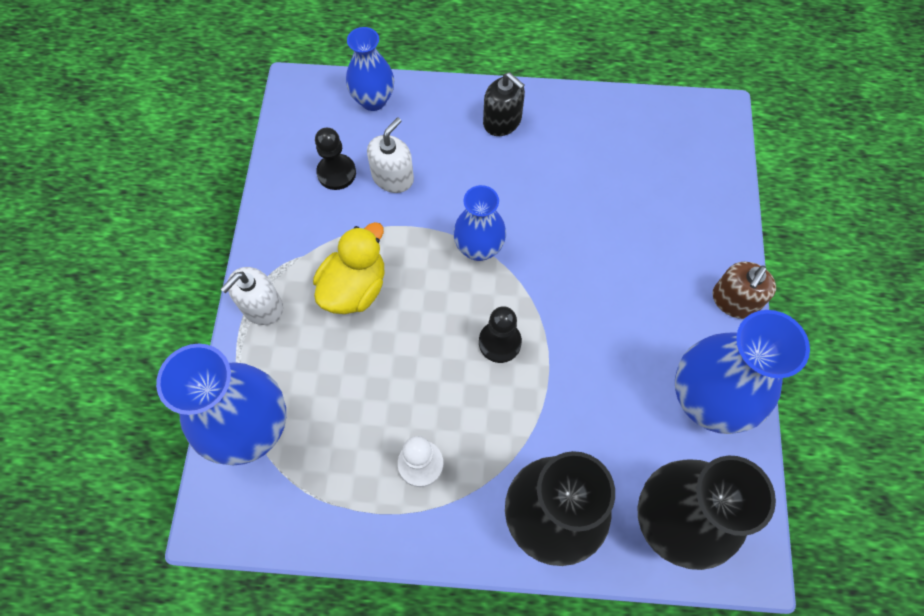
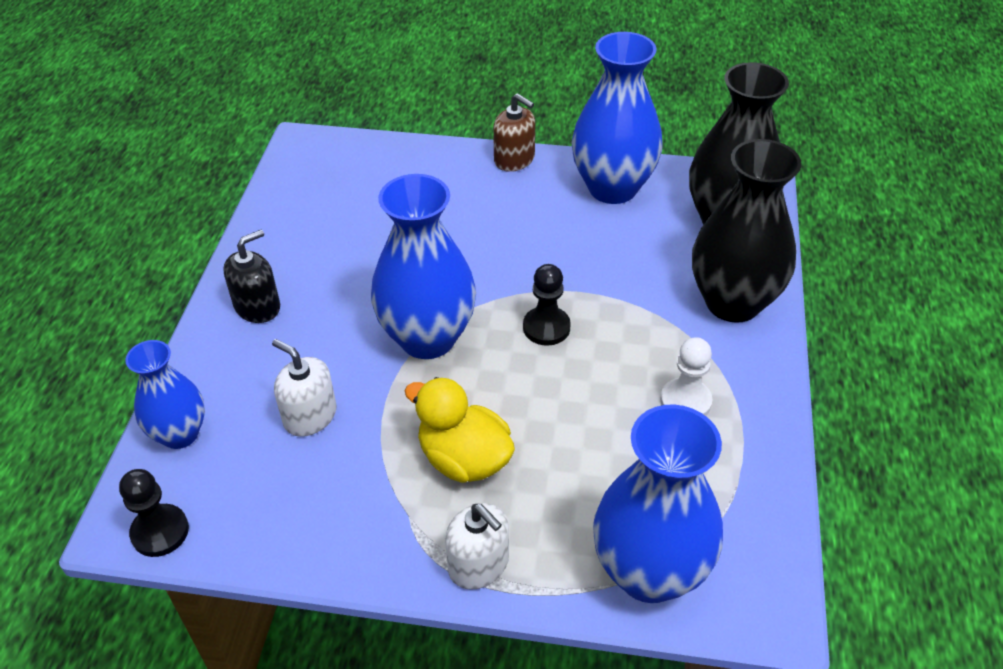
camera: 85 degrees left, 20 degrees down
black pawn [315,128,356,190] -> black pawn moved to [119,469,189,557]
blue vase [453,185,506,261] -> blue vase [371,174,476,359], size x1.67

